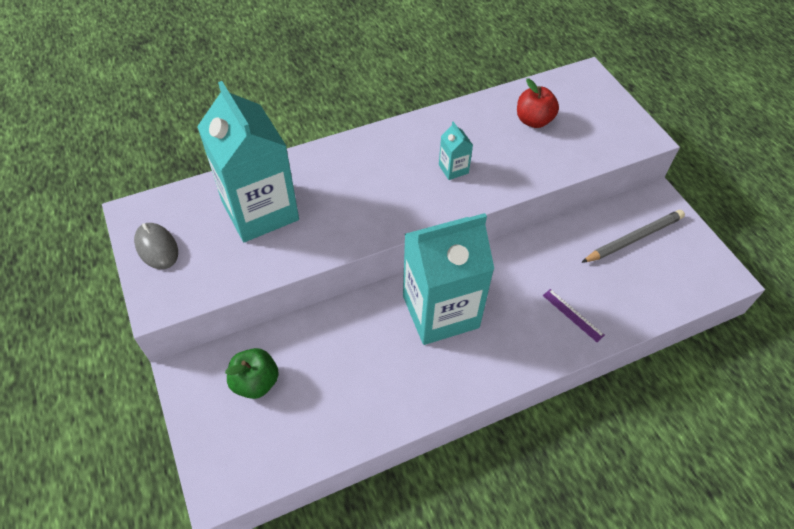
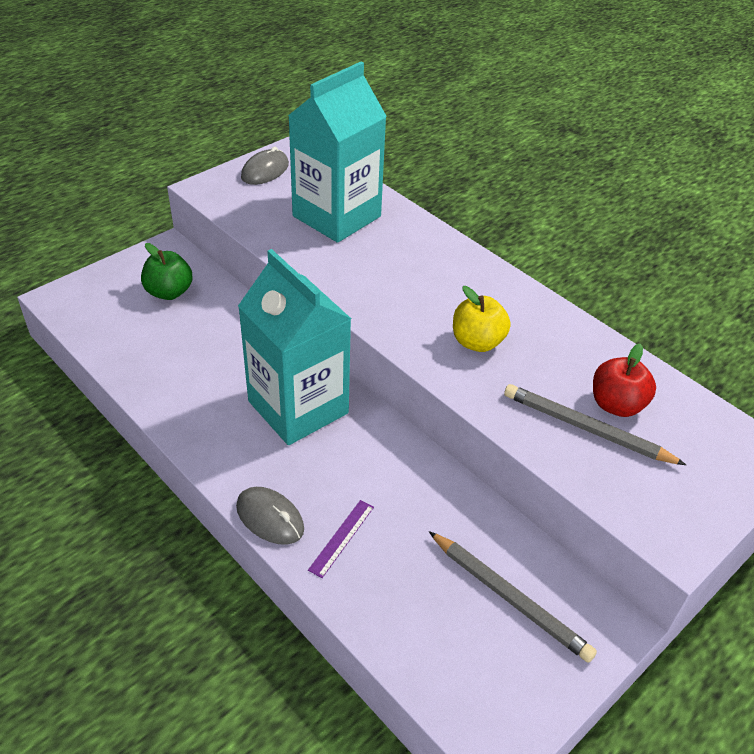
camera: 70 degrees right, 10 degrees down
turquoise carton [439,121,473,180] -> yellow apple [453,286,511,352]
none -> grey mouse [236,487,304,545]
none -> grey pencil [504,384,686,465]

